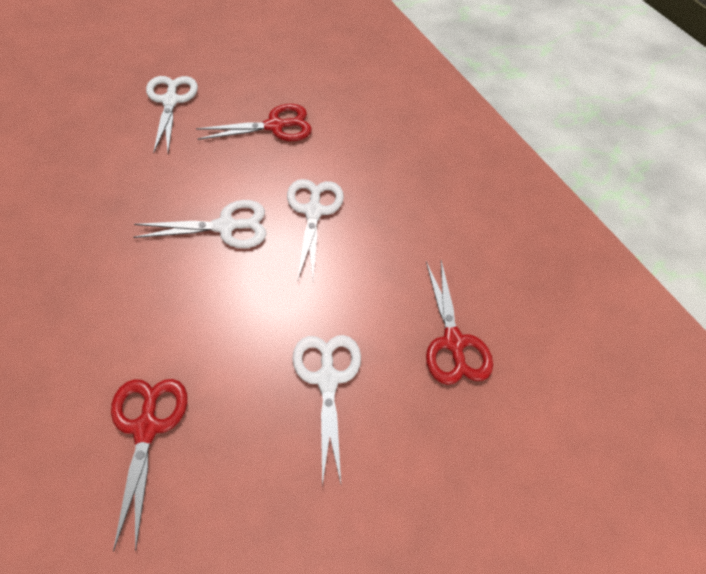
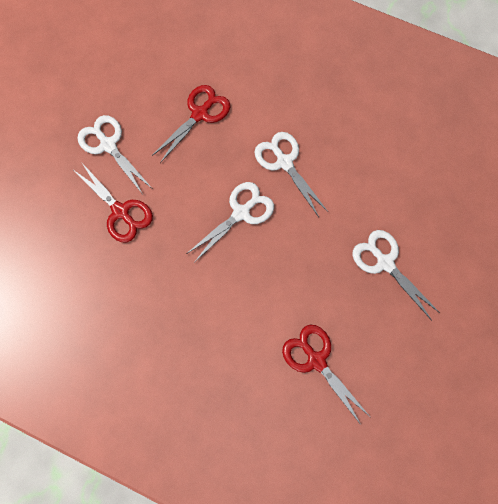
camera: 30 degrees left, 15 degrees up
red scissors [426,260,493,385] -> red scissors moved to [75,162,153,242]

